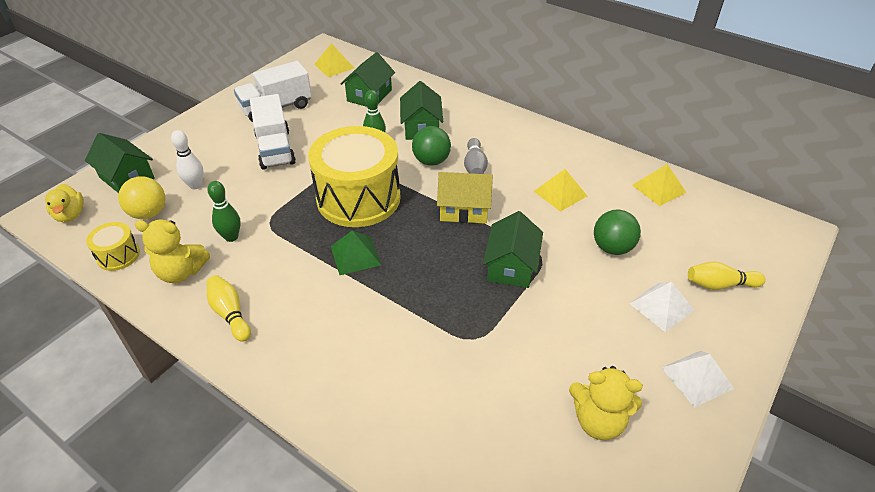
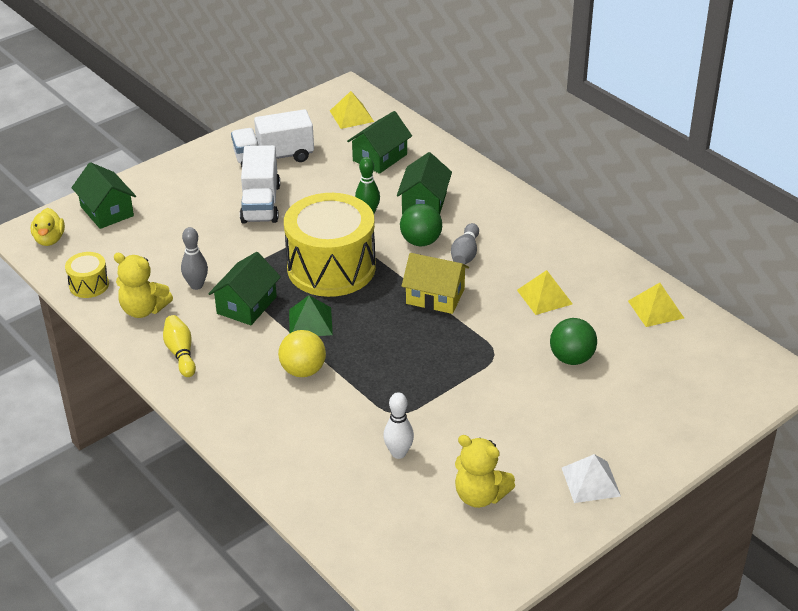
camera: 15 degrees right, 5 degrees down
yellow ball [118,176,166,219] -> yellow ball moved to [278,330,326,377]
white bowling pin [171,130,203,189] -> white bowling pin moved to [383,392,414,459]
green bowling pin [207,181,241,242] -> grey bowling pin [181,227,208,290]
green house [483,211,543,288] -> green house moved to [208,252,281,325]
white pyramid [629,282,694,332] -> none
yellow bowling pin [688,261,766,290] -> none

